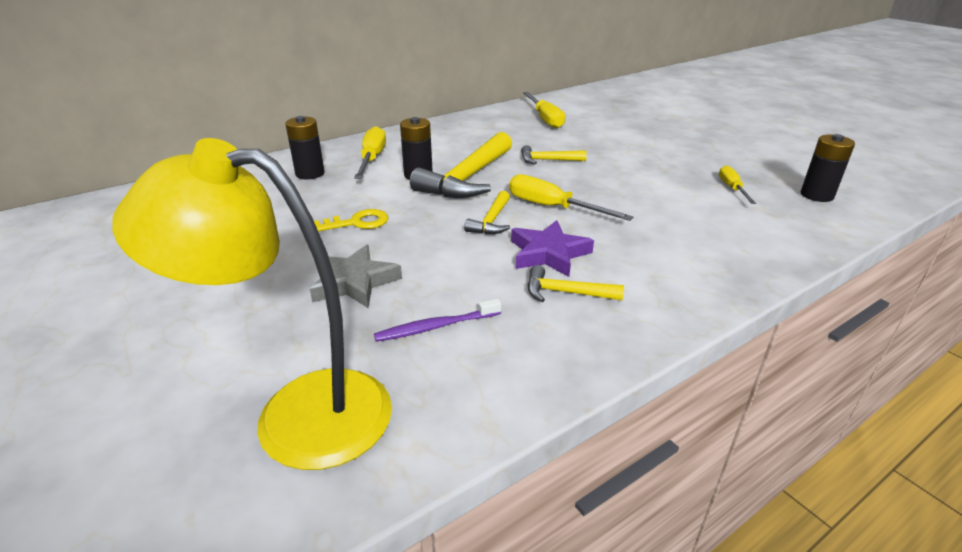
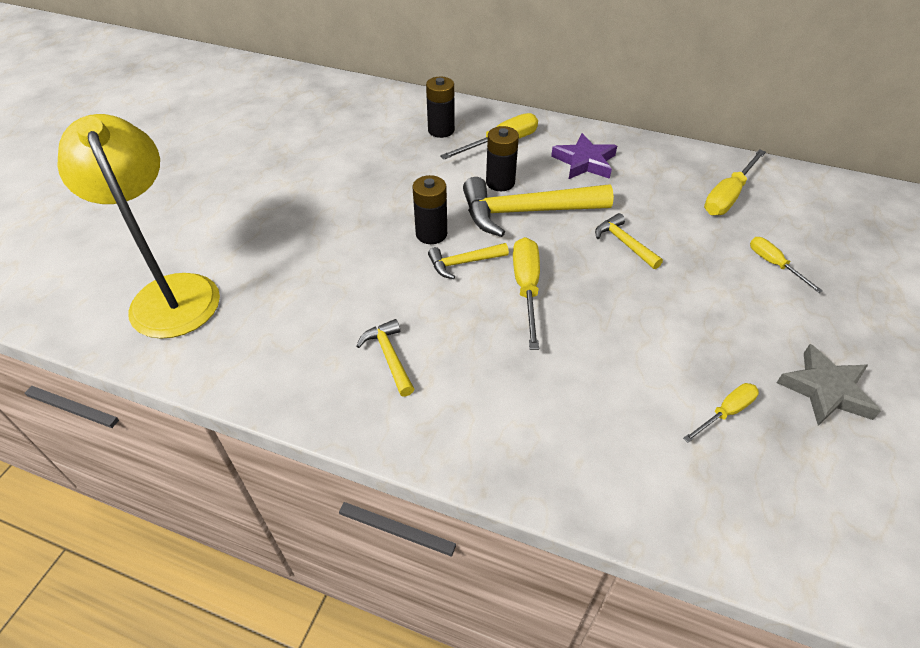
camera: 55 degrees right, 15 degrees up
grey star [310,245,402,308] -> grey star moved to [777,344,881,426]
yellow key [314,209,388,231] -> none
purple toothbrush [374,299,502,342] -> none
purple star [511,220,594,277] -> purple star moved to [551,133,617,179]
black battery [801,134,855,202] -> black battery moved to [412,175,447,244]
none -> yellow screwdriver [750,237,823,293]

